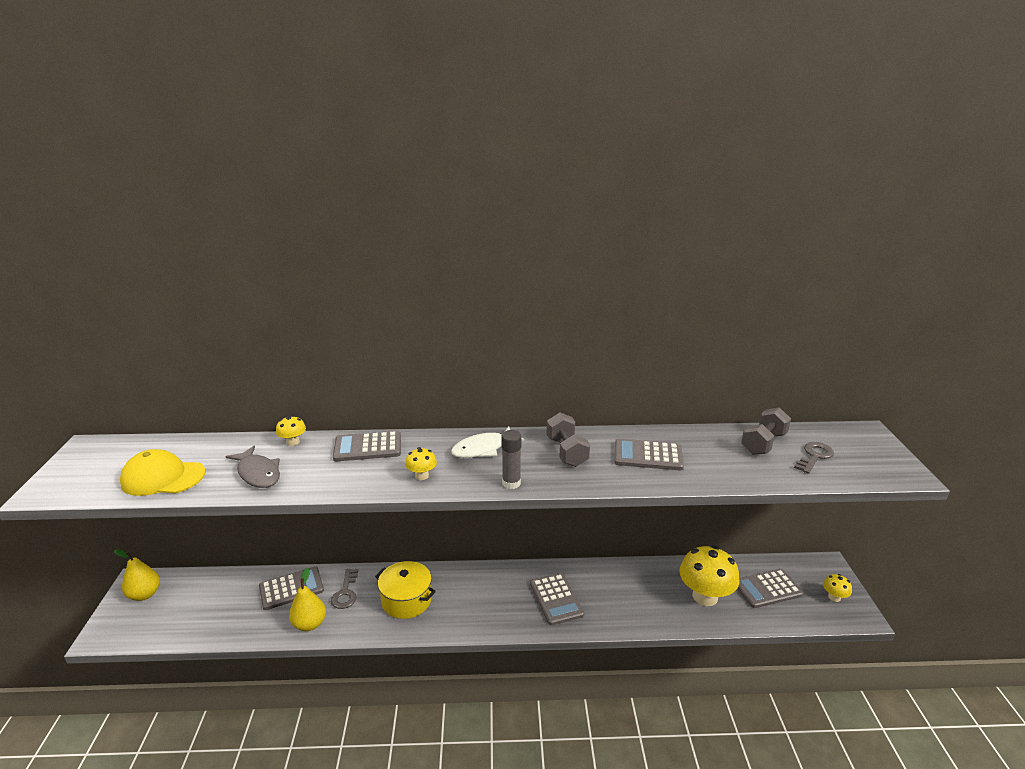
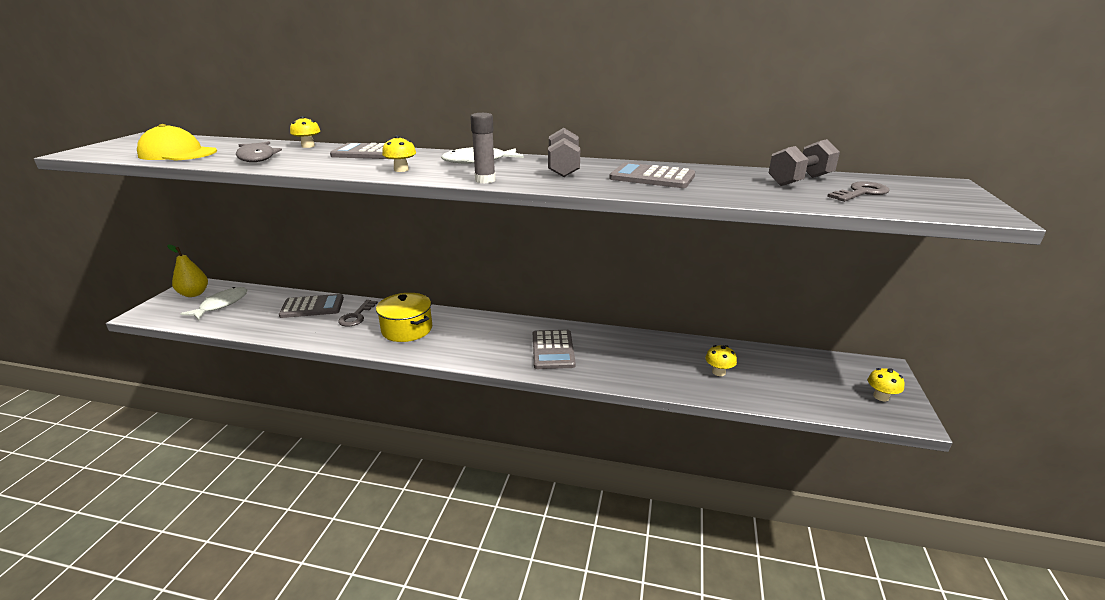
camera: 15 degrees right, 0 degrees up
yellow pear [289,568,326,631] -> none
yellow mushroom [679,545,739,606] -> yellow mushroom [705,345,737,376], size x0.46
grey calculator [737,569,803,608] -> none
none -> white fish [180,287,247,320]

